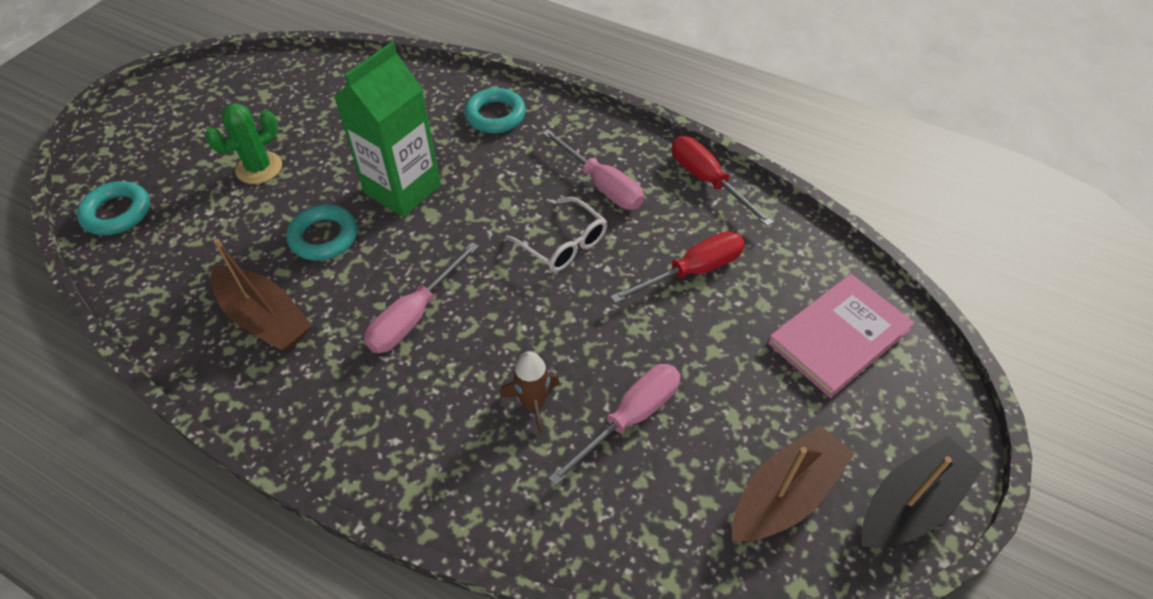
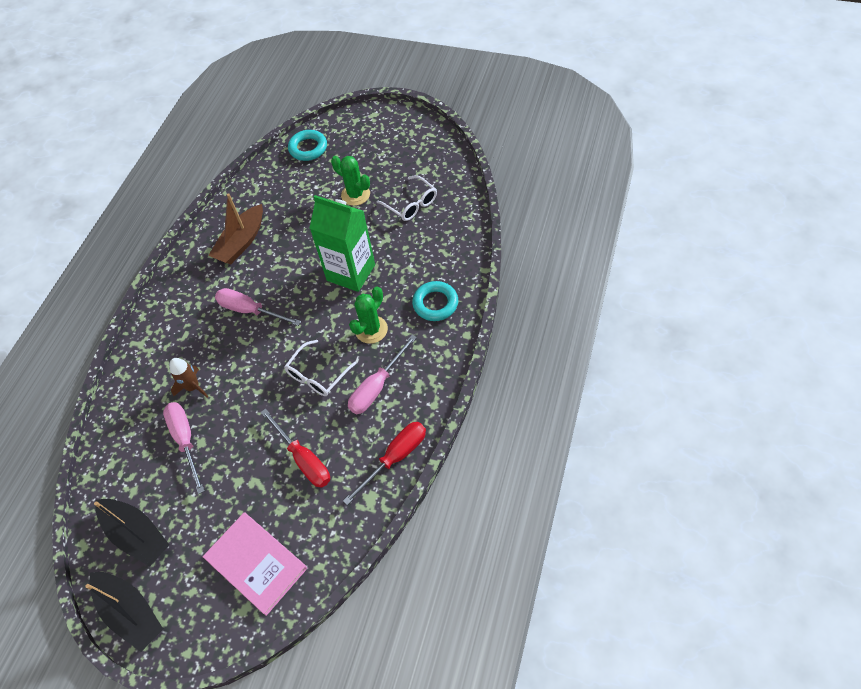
camera: 85 degrees right, 5 degrees up
turquoise ring [286,204,358,261] -> none
pink screwdriver [548,364,681,486] -> pink screwdriver turned 150 degrees counterclockwise [163,402,204,494]
brown boat [732,425,854,541] -> black boat [94,499,169,567]
none -> green cactus [349,287,388,344]
none -> white glasses [376,175,437,221]

